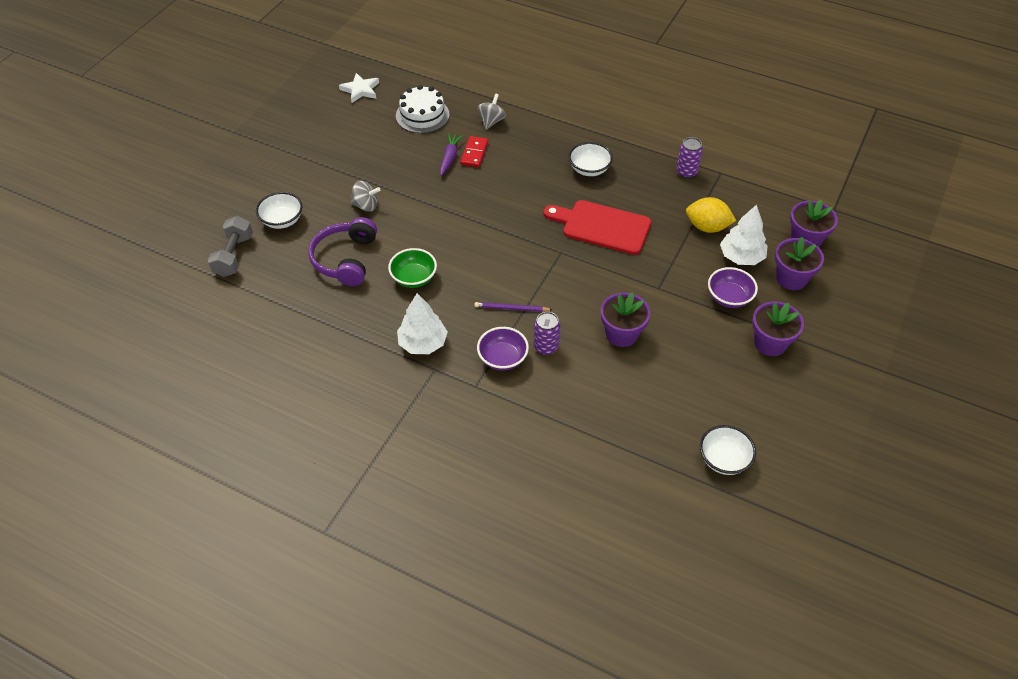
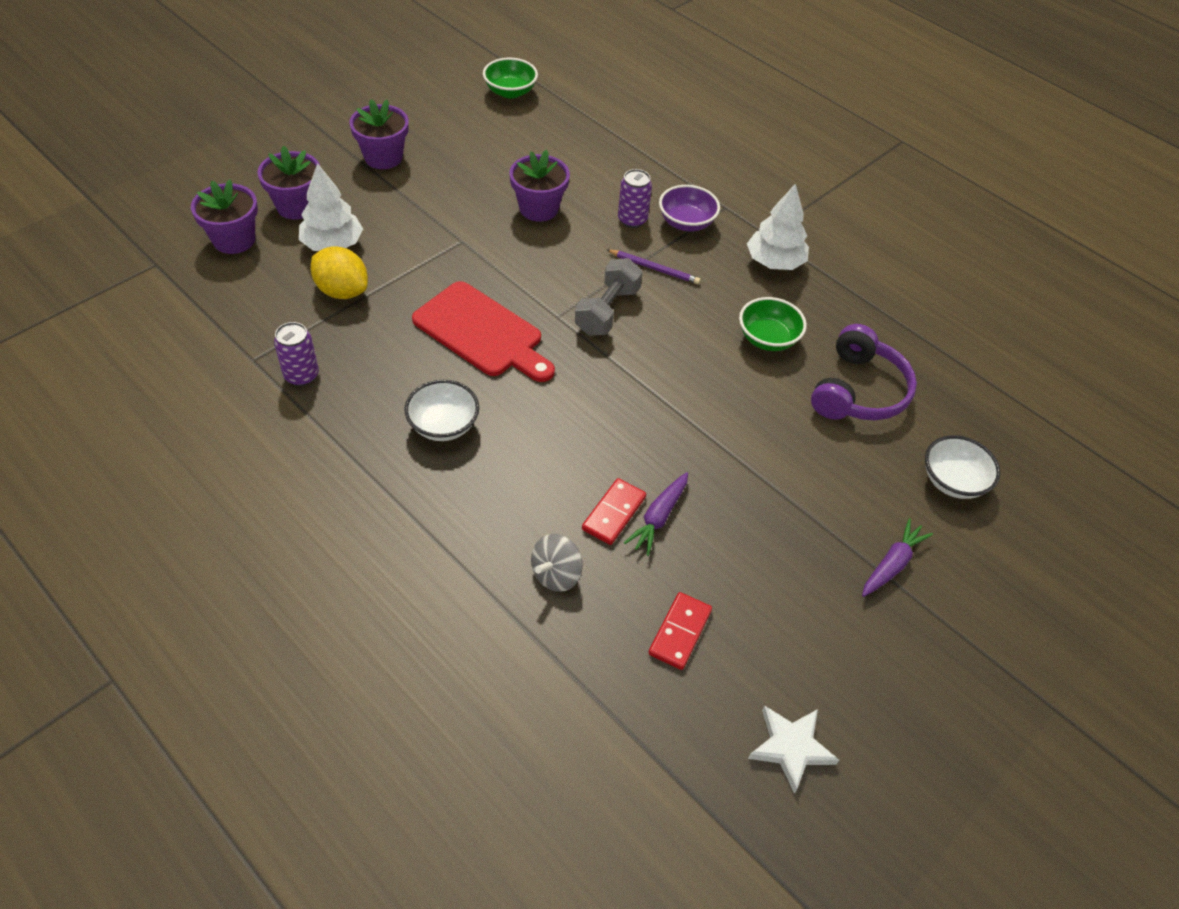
camera: 165 degrees left, 0 degrees up
grey dumbbell [208,216,253,277] -> grey dumbbell moved to [575,258,643,336]
grey spinning top [350,181,380,212] -> none
white cake [396,85,450,133] -> red domino [648,592,712,670]
white bowl [700,425,756,475] -> green bowl [483,57,538,98]
purple bowl [708,267,758,308] -> none
none -> purple carrot [862,518,933,597]

